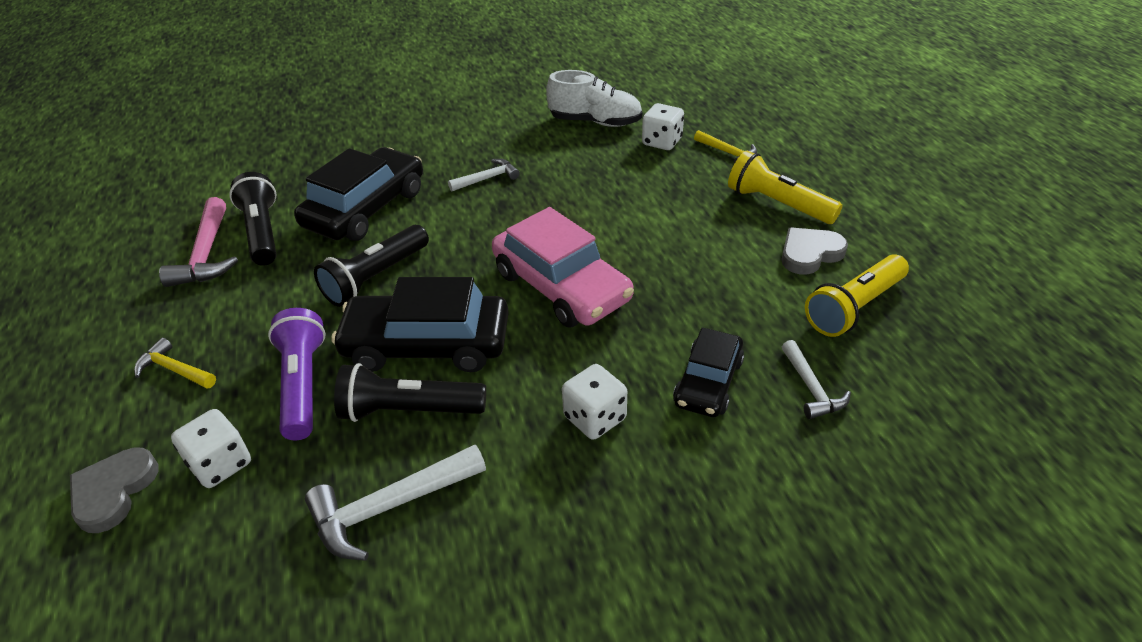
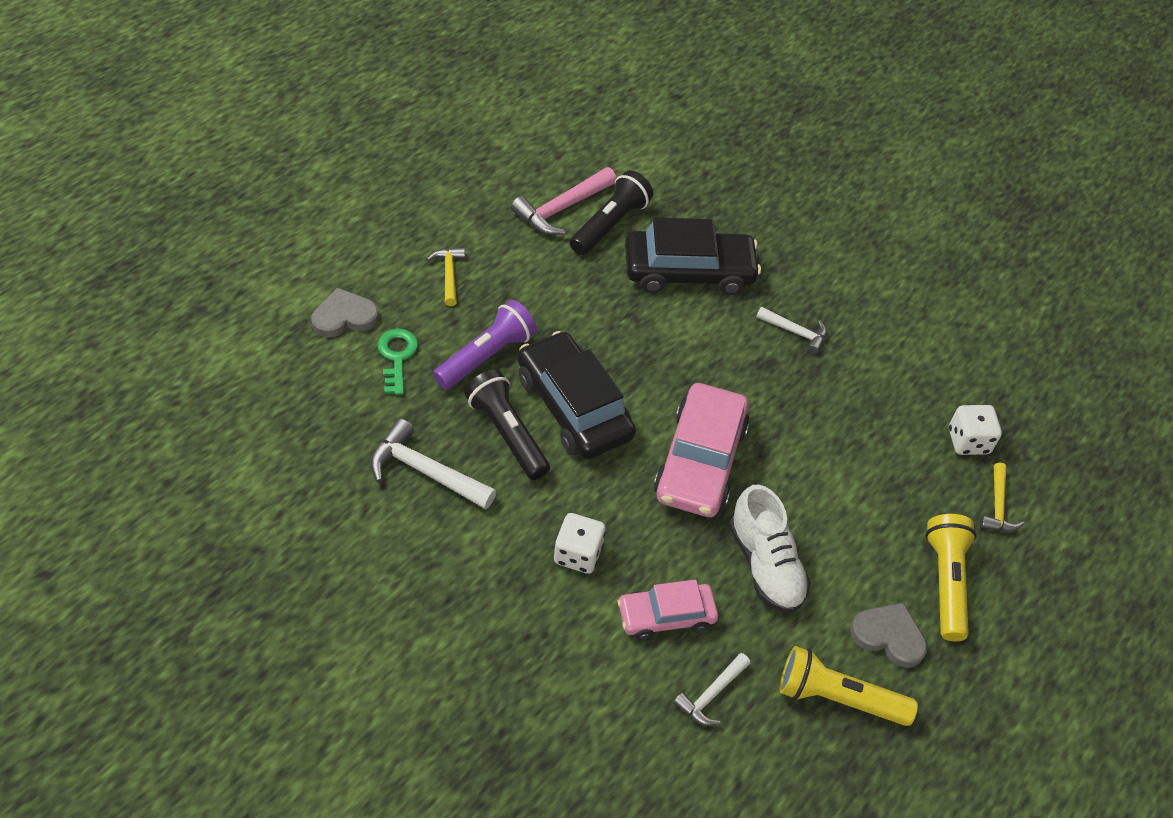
camera: 50 degrees right, 10 degrees up
white dice [171,409,251,488] -> green key [378,329,418,395]
black flashlight [314,225,429,307] -> none
white shoe [546,70,642,127] -> white shoe moved to [729,485,811,613]
black car [673,328,744,417] -> pink car [618,580,718,640]

